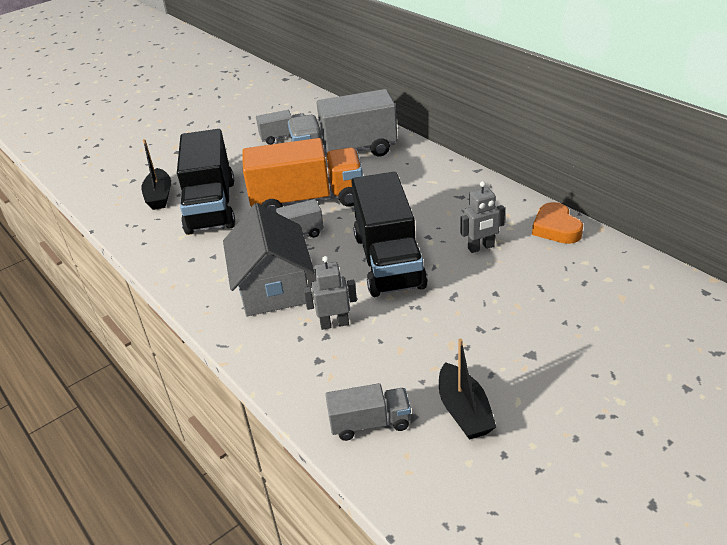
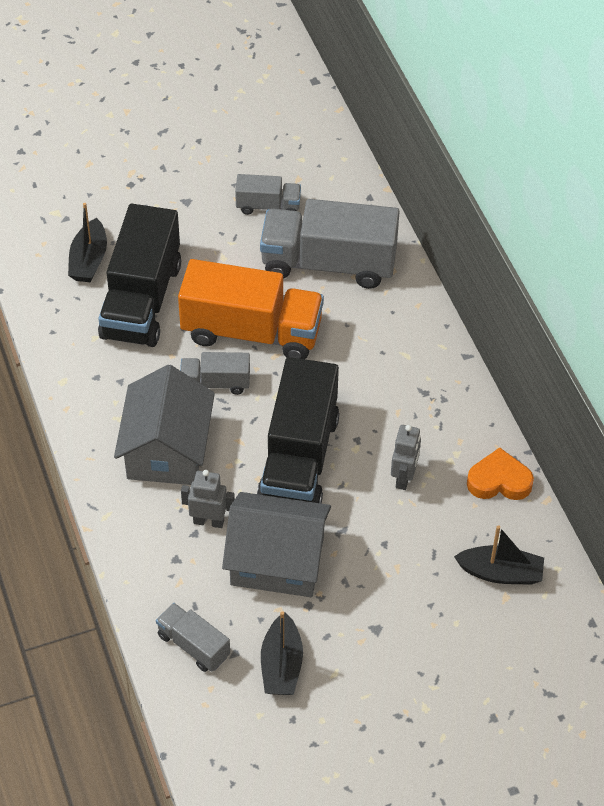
camera: 15 degrees right, 15 degrees up
grey truck [325,383,411,441] -> grey truck turned 150 degrees counterclockwise [156,603,230,672]
grey robot [460,181,505,253] -> grey robot turned 75 degrees counterclockwise [391,425,421,490]
orange heart [532,202,583,244] -> orange heart turned 90 degrees clockwise [467,448,534,500]
none -> grey house [222,492,331,597]
none -> black boat [454,525,544,585]

